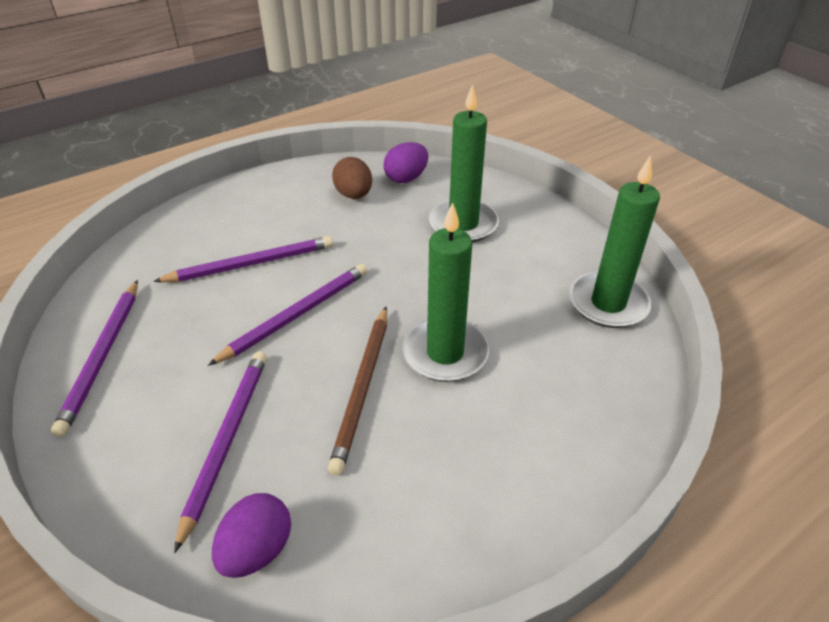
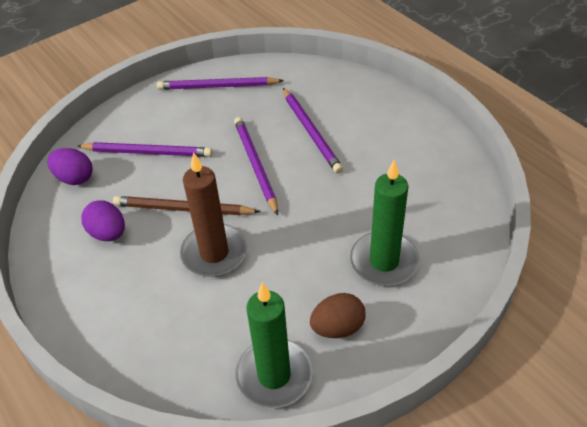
camera: 90 degrees right, 5 degrees up
purple pencil [208,264,367,366] -> purple pencil turned 150 degrees counterclockwise [234,117,278,215]
brown egg [332,157,372,199] -> brown egg moved to [310,293,366,338]
purple egg [383,142,428,183] -> purple egg moved to [81,200,125,241]
green candle [402,202,489,382] -> brown candle [180,152,247,277]

